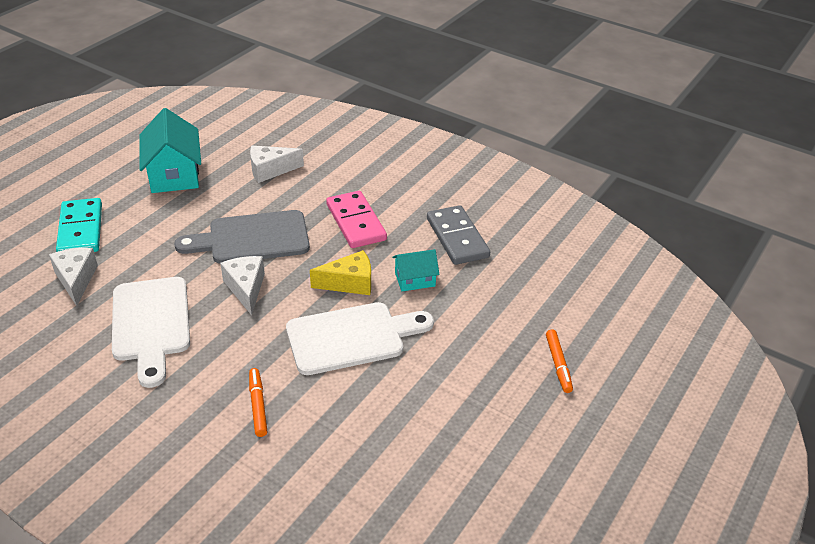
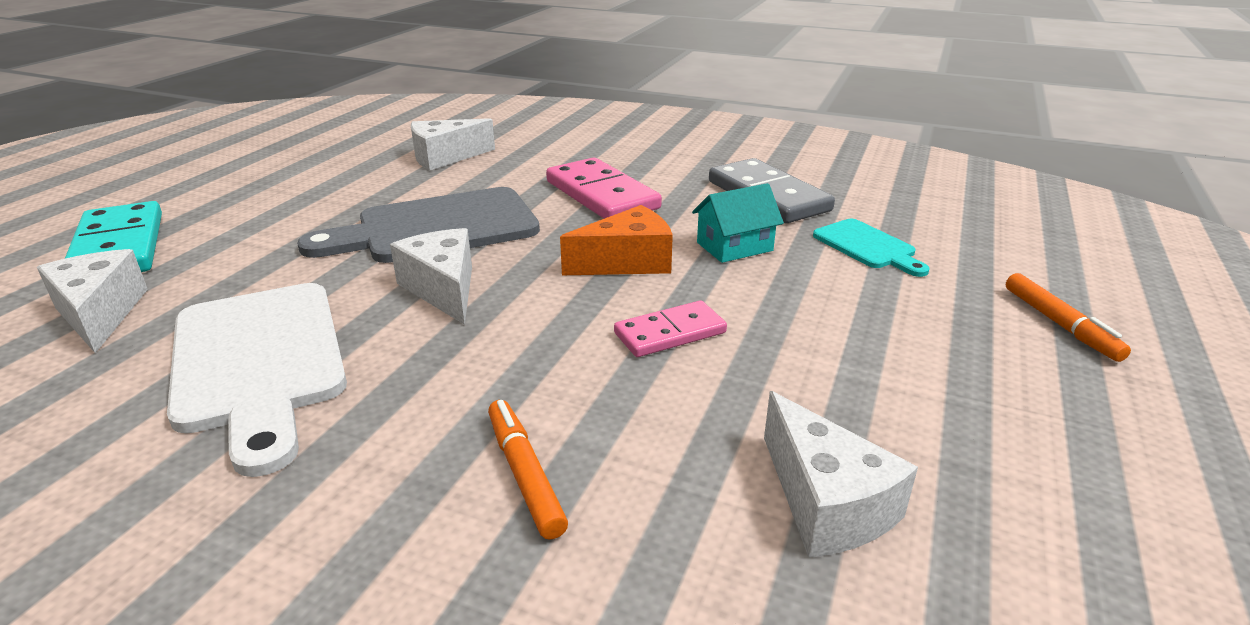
camera: 10 degrees left, 10 degrees down
turquoise house [139,108,201,193] -> none
white cutting board [286,302,434,375] -> pink domino [614,300,727,357]
yellow cheese [310,250,371,295] -> orange cheese [560,205,673,275]
none -> white cheese [764,391,918,558]
none -> turquoise cutting board [813,219,930,277]

